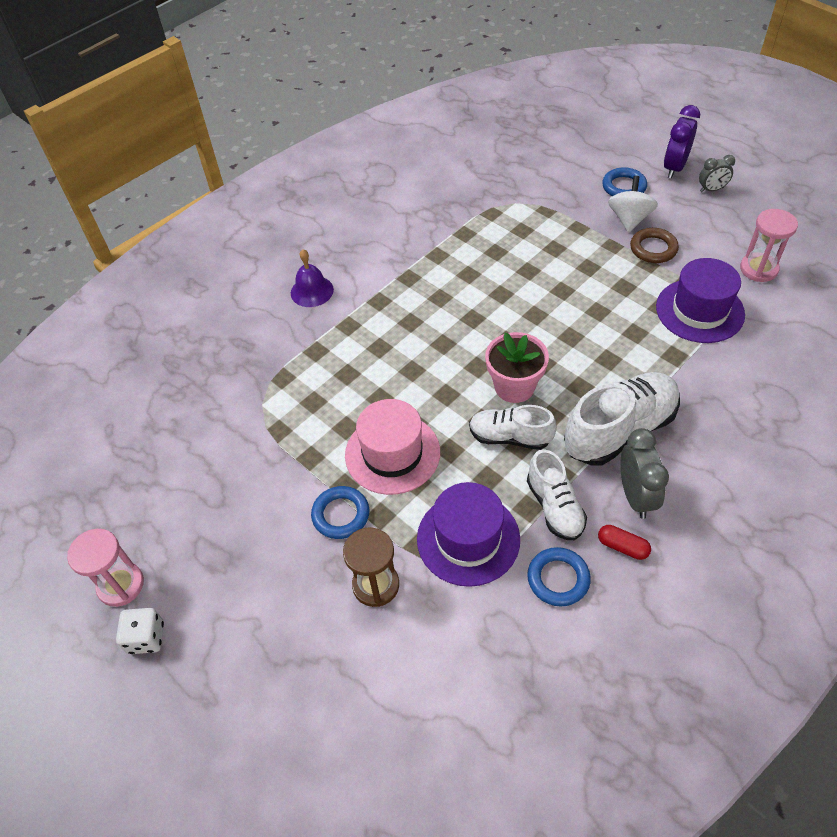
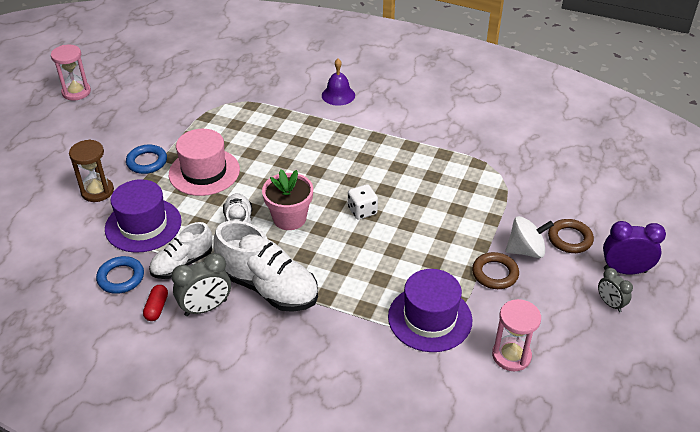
camera: 65 degrees right, 10 degrees down
white dice [116,608,164,654] -> white dice moved to [348,184,378,220]
blue ring [602,167,647,196] -> brown ring [548,219,594,253]

